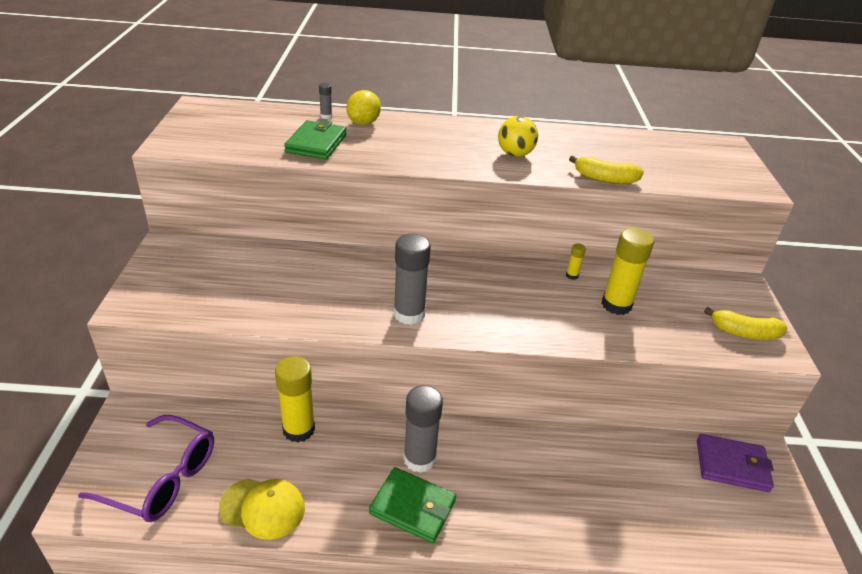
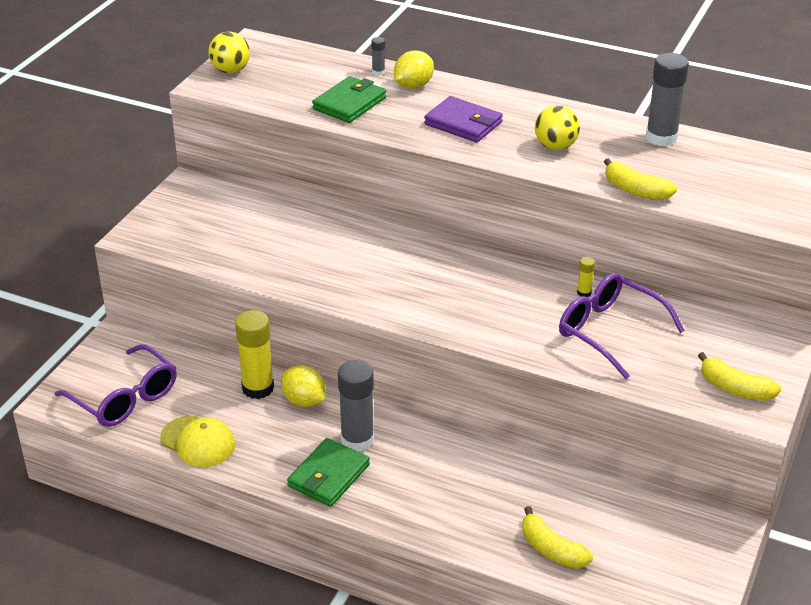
camera: 25 degrees right, 0 degrees up
green wallet [369,467,456,543] -> green wallet turned 75 degrees clockwise [287,438,370,507]
grey glue stick [394,234,431,325] -> grey glue stick moved to [646,53,689,146]
yellow glue stick [602,228,654,315] -> purple glasses [559,273,685,379]
purple wallet [697,434,774,492] -> purple wallet moved to [424,96,503,143]
none -> yellow ball [208,31,250,73]
none -> yellow lemon [281,365,325,407]
none -> yellow banana [522,506,593,569]

